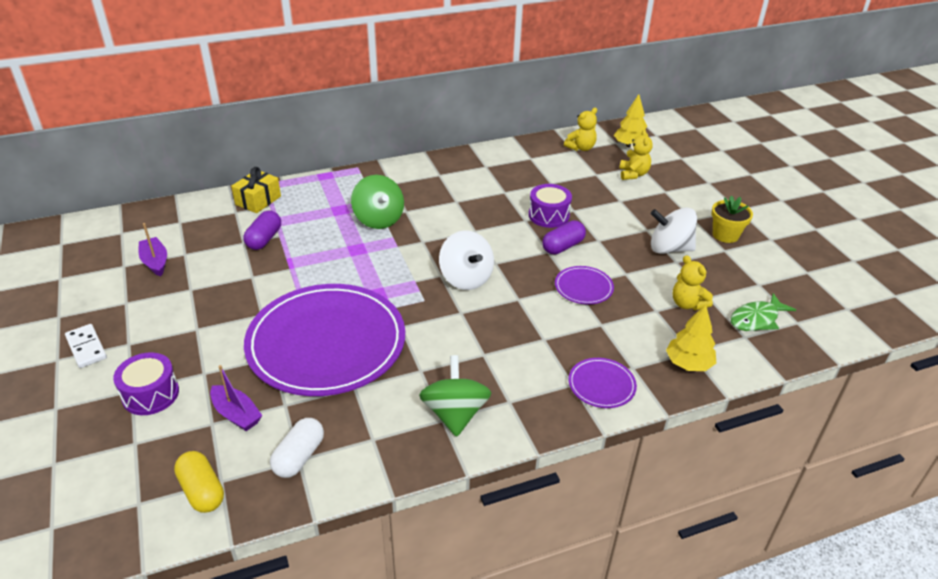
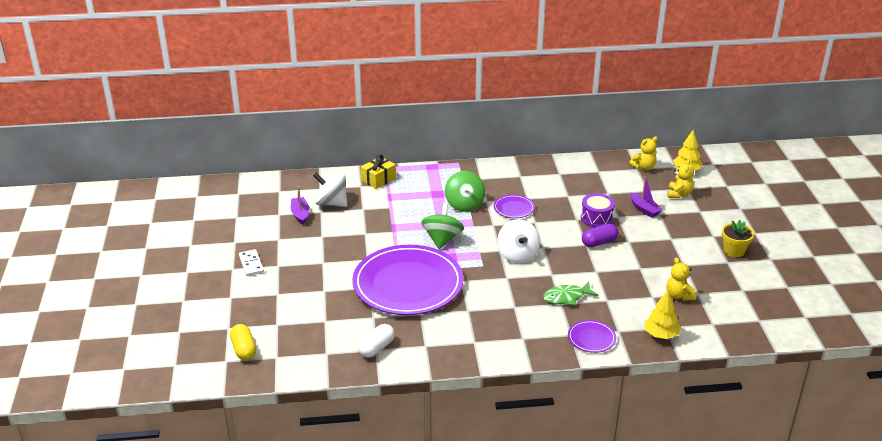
camera: 15 degrees right, 5 degrees down
purple drum [113,352,179,415] -> none
yellow capsule [174,451,224,513] -> yellow capsule moved to [230,324,256,360]
purple boat [210,365,263,431] -> purple boat moved to [630,176,663,218]
purple capsule [244,210,281,250] -> none
green spinning top [419,355,491,437] -> green spinning top moved to [421,202,464,249]
purple plate [555,266,614,304] -> purple plate moved to [494,195,535,218]
white spinning top [651,208,697,254] -> white spinning top moved to [313,172,347,207]
green fish [730,293,796,331] -> green fish moved to [543,282,598,306]

